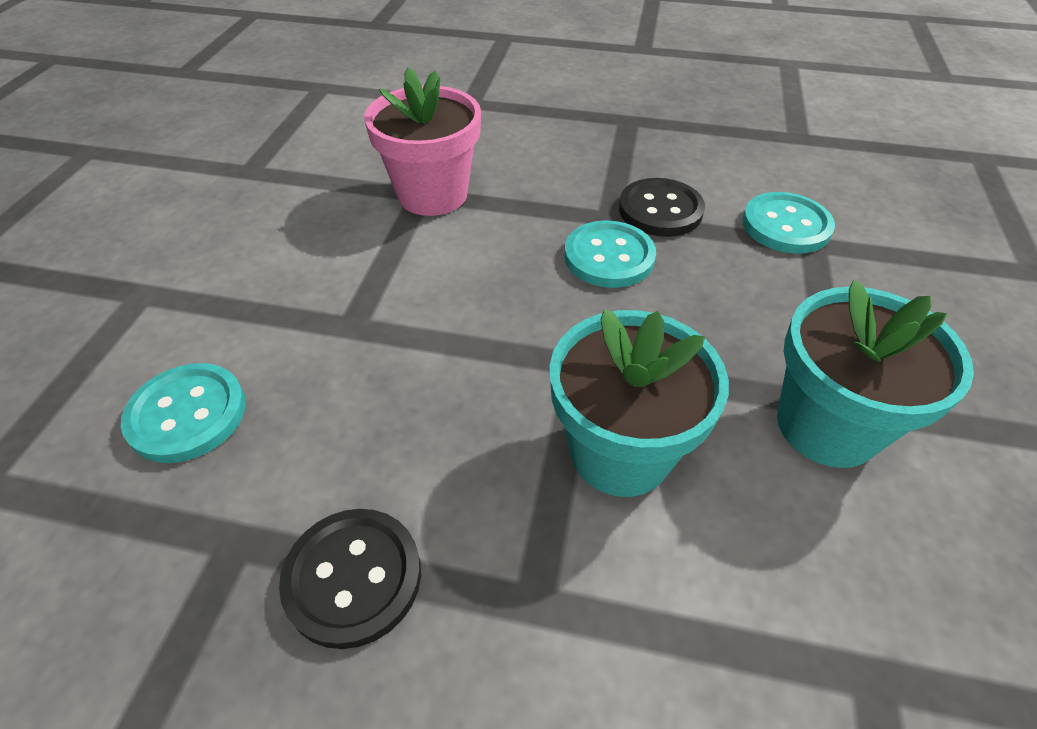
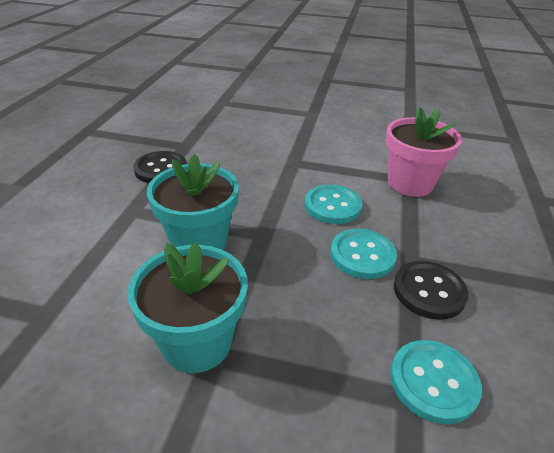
camera: 90 degrees right, 10 degrees down
turquoise button [121,363,246,463] -> turquoise button moved to [305,185,362,224]

